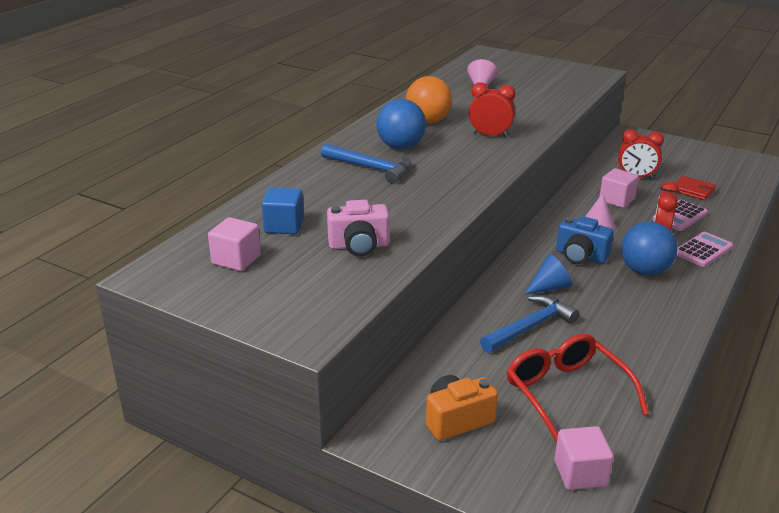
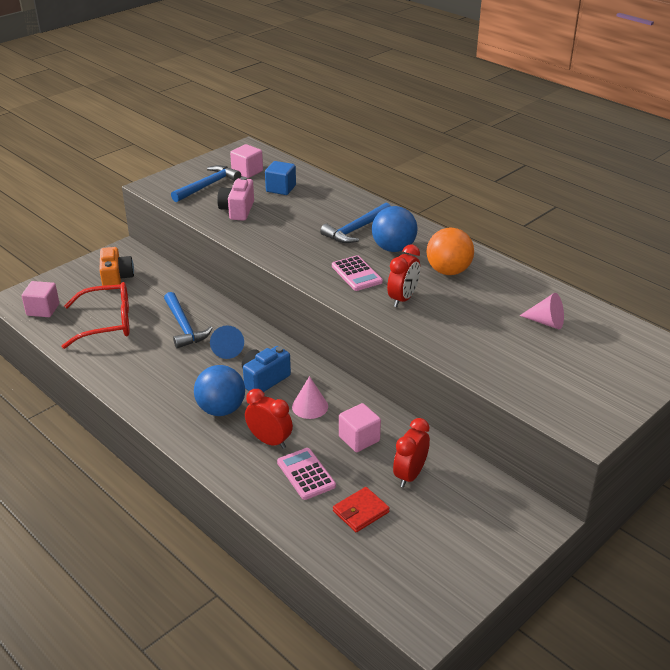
camera: 105 degrees right, 5 degrees up
pink calculator [677,232,733,267] -> pink calculator moved to [332,255,383,291]
none -> blue hammer [171,165,241,202]

